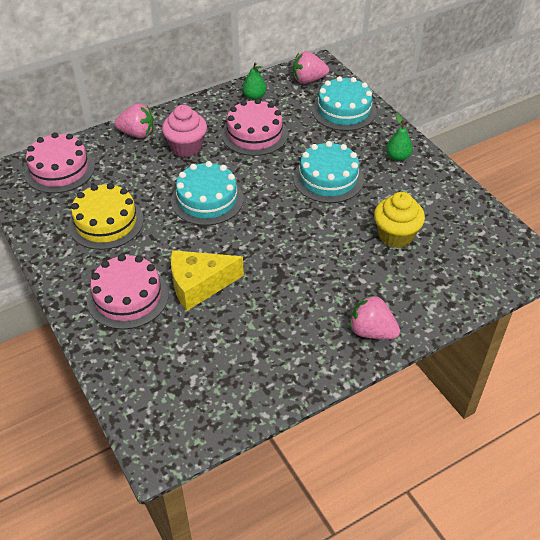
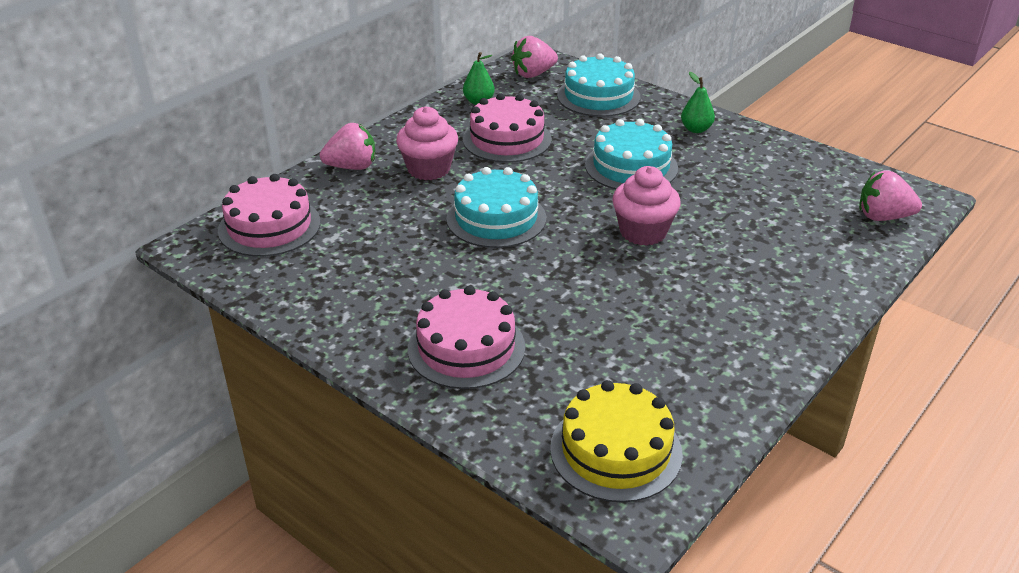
camera: 20 degrees left, 10 degrees down
yellow cake [68,183,144,250] -> yellow cake moved to [550,380,683,503]
yellow cheese [171,250,244,311] -> none
pink strawberry [350,294,400,339] -> pink strawberry moved to [859,170,922,221]
yellow cupcake [374,192,425,248] -> none
none -> pink cupcake [612,166,681,246]

